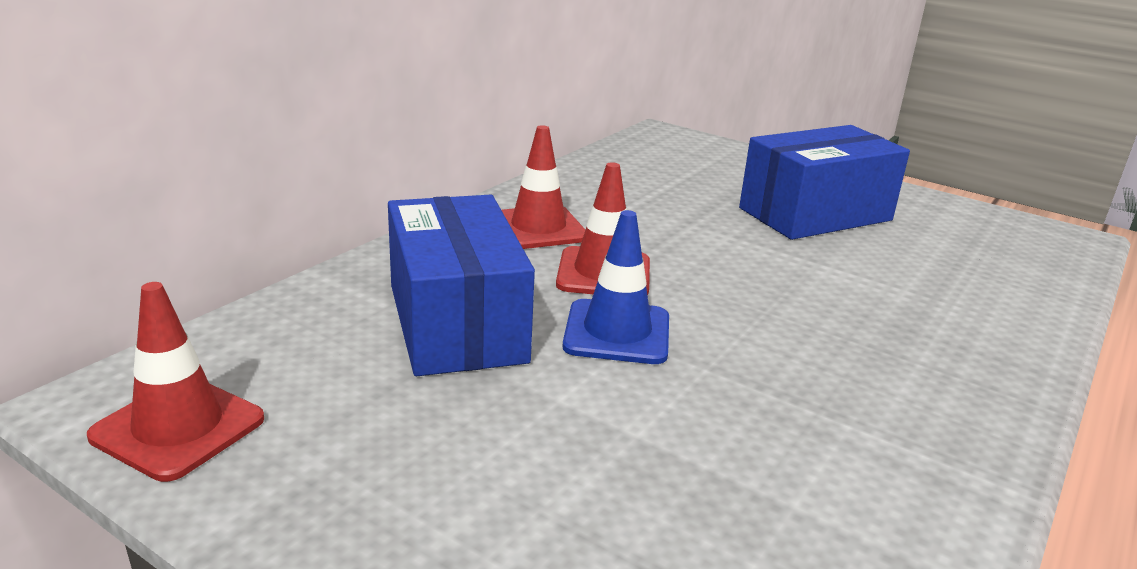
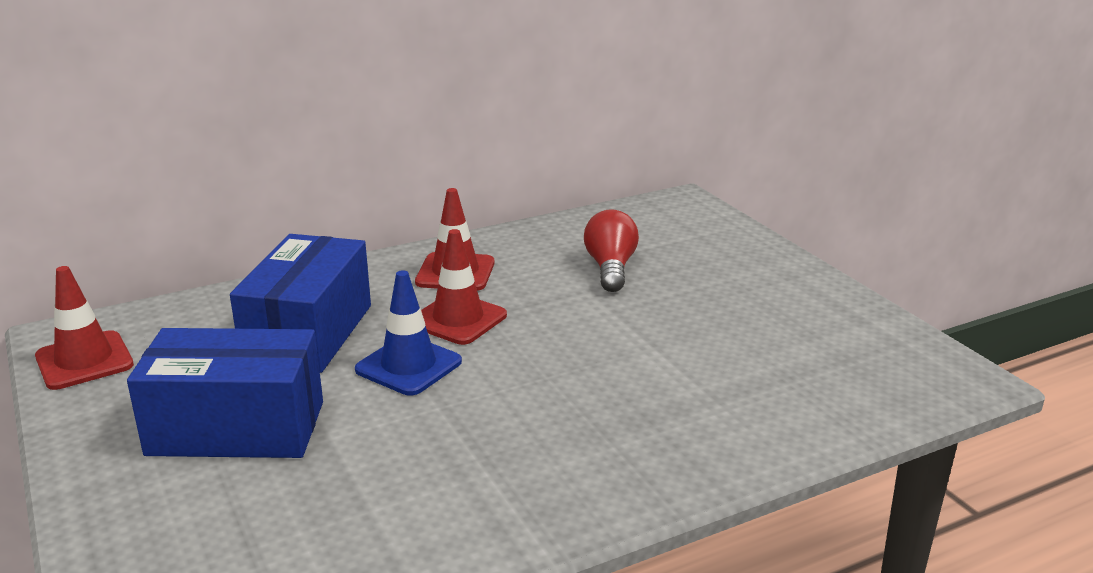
camera: 30 degrees right, 0 degrees up
blue box [739,125,910,240] -> blue box moved to [127,328,323,458]
none -> red light bulb [584,209,639,292]

